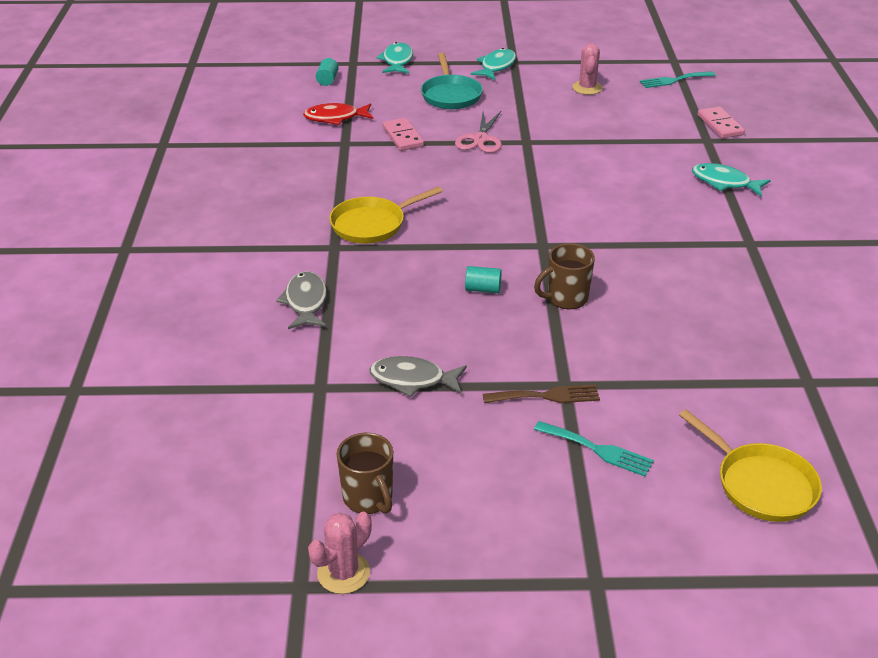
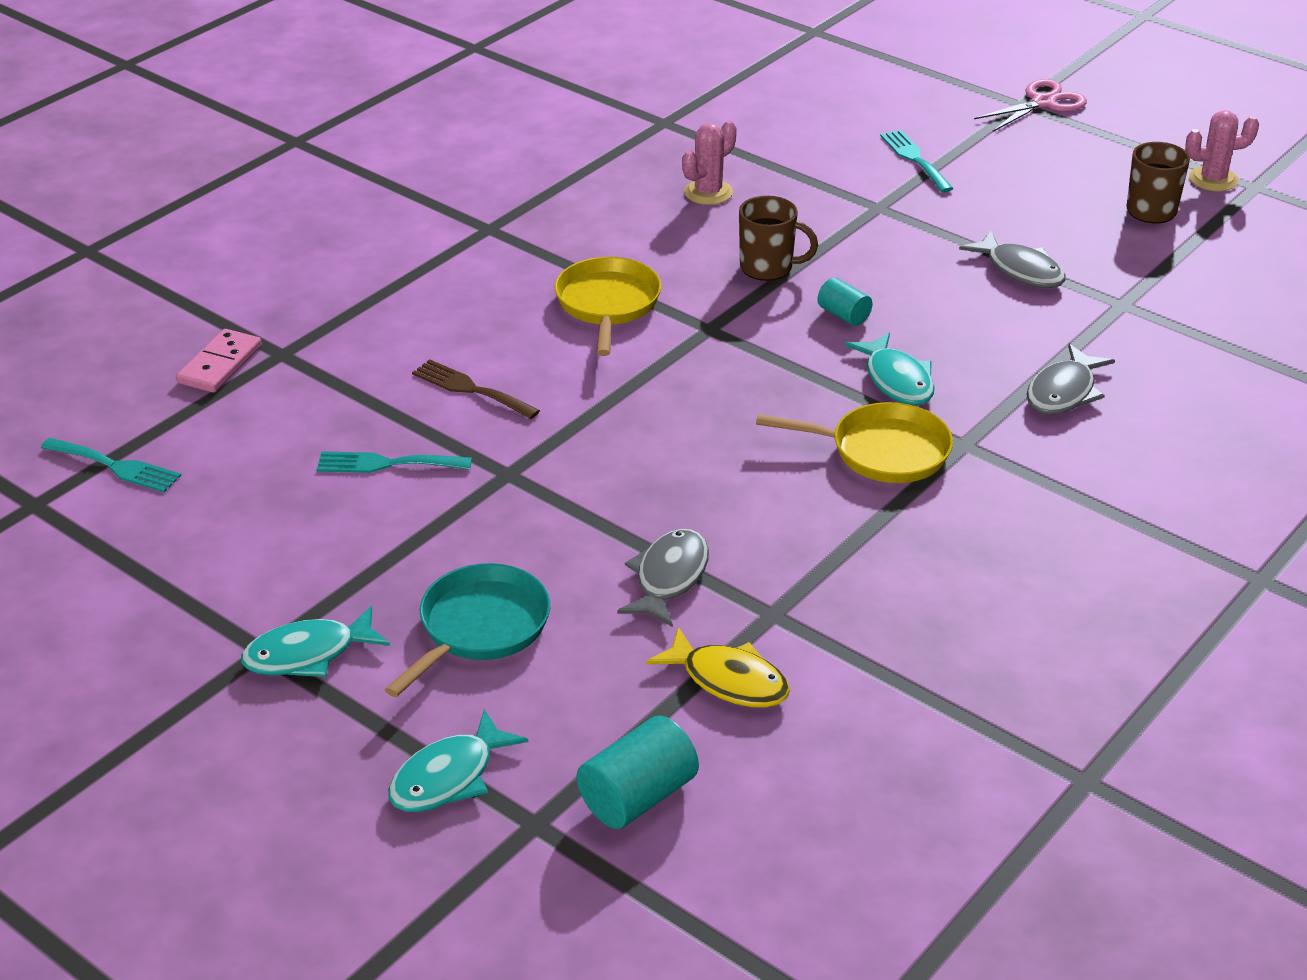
camera: 140 degrees left, 0 degrees up
red fish [303,103,374,125] -> yellow fish [646,627,790,708]
turquoise cylinder [316,58,339,86] -> turquoise cylinder [577,716,699,829], size x1.67
pink domino [383,118,424,151] -> grey fish [617,529,709,627]
pink scissors [455,111,502,153] -> pink scissors moved to [974,79,1087,132]
brown fork [483,384,600,403] -> brown fork moved to [412,359,540,419]
pink cactus [572,43,603,95] -> pink cactus moved to [682,120,737,205]
yellow pan [679,409,822,522] -> yellow pan moved to [554,257,661,356]
turquoise fish [692,163,771,197] -> turquoise fish moved to [845,332,935,405]
none -> turquoise fork [317,451,472,473]

